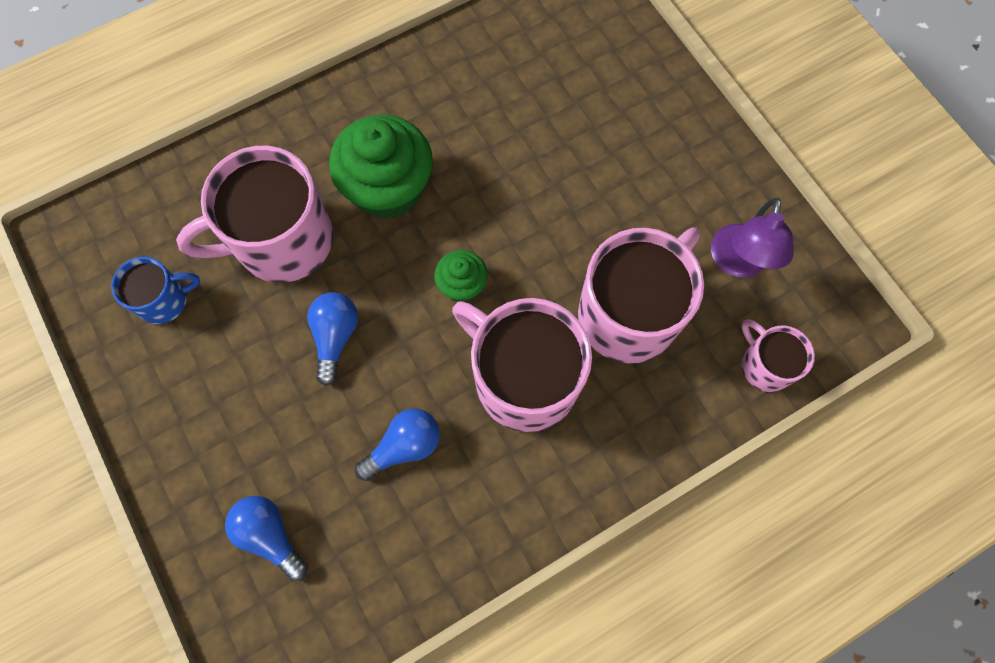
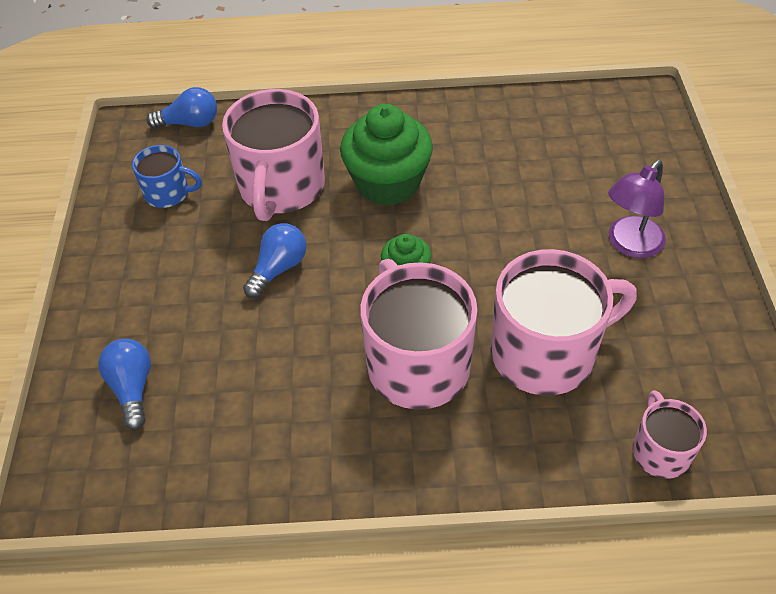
camera: 30 degrees right, 20 degrees down
pink mug [176,146,333,283] -> pink mug turned 90 degrees counterclockwise [222,89,325,221]
blue light bulb [355,409,440,481] -> blue light bulb moved to [147,87,217,129]
purple lamp [711,198,794,278] -> purple lamp moved to [608,160,666,258]

